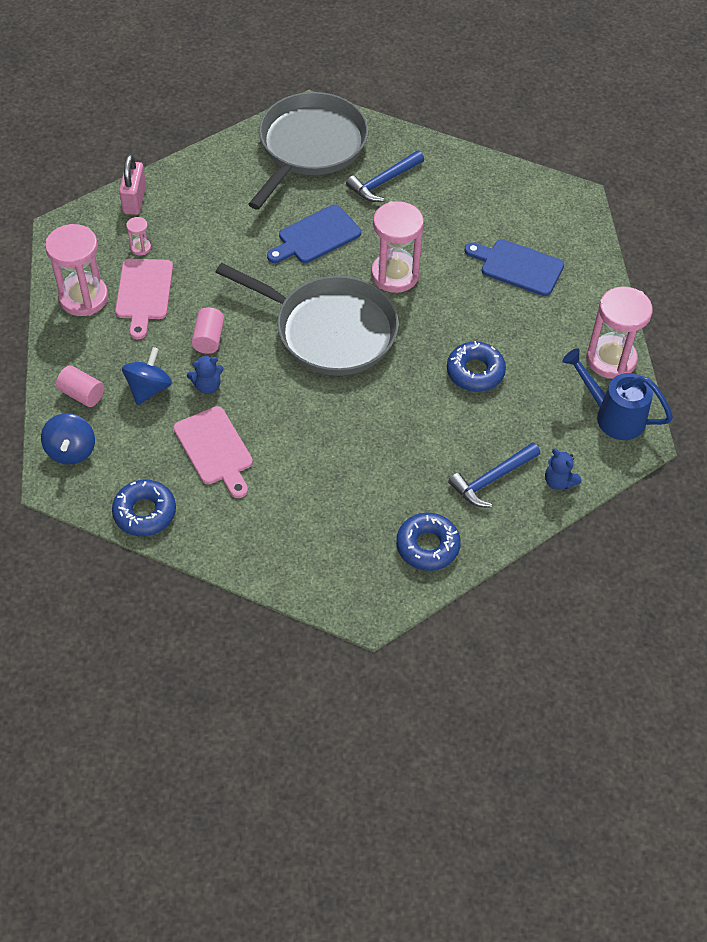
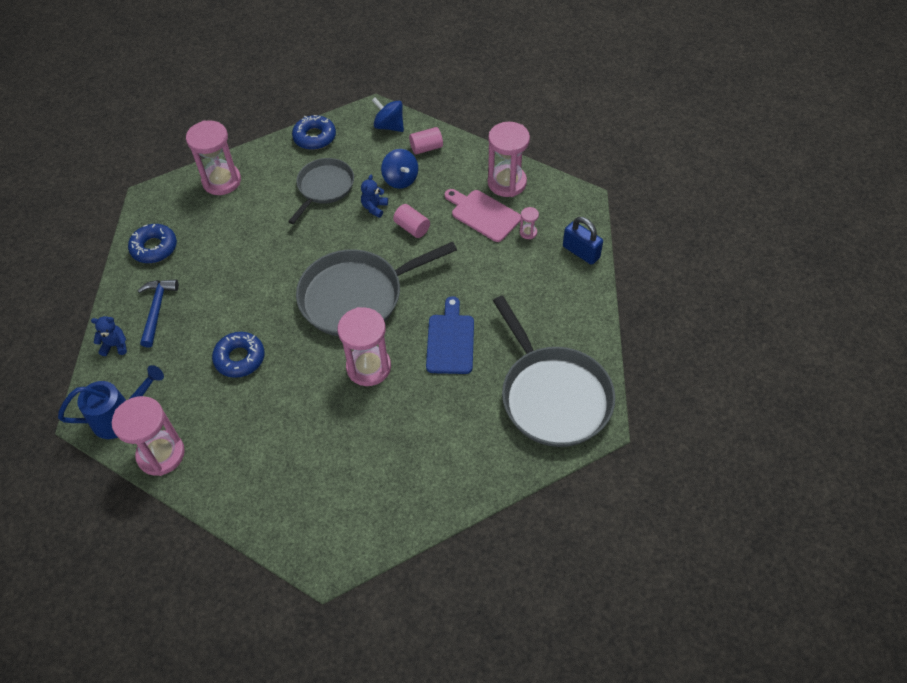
camera: 130 degrees right, 0 degrees up
pink padlock [119,154,146,215] -> blue padlock [563,217,603,265]
pink cutting board [173,406,253,498] -> grey pan [288,158,354,224]
blue hammer [346,151,424,202] -> none
blue cutting board [465,239,564,296] -> none
none -> pink hourglass [186,120,241,195]

